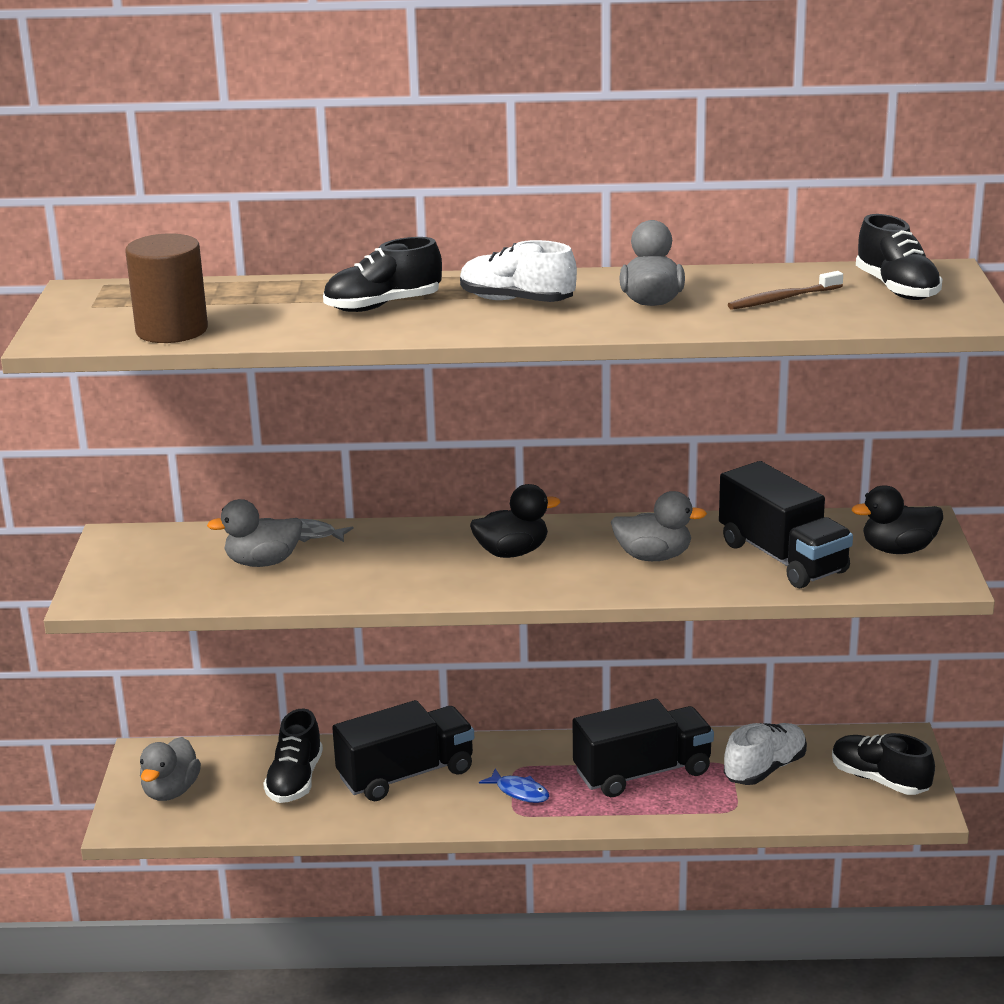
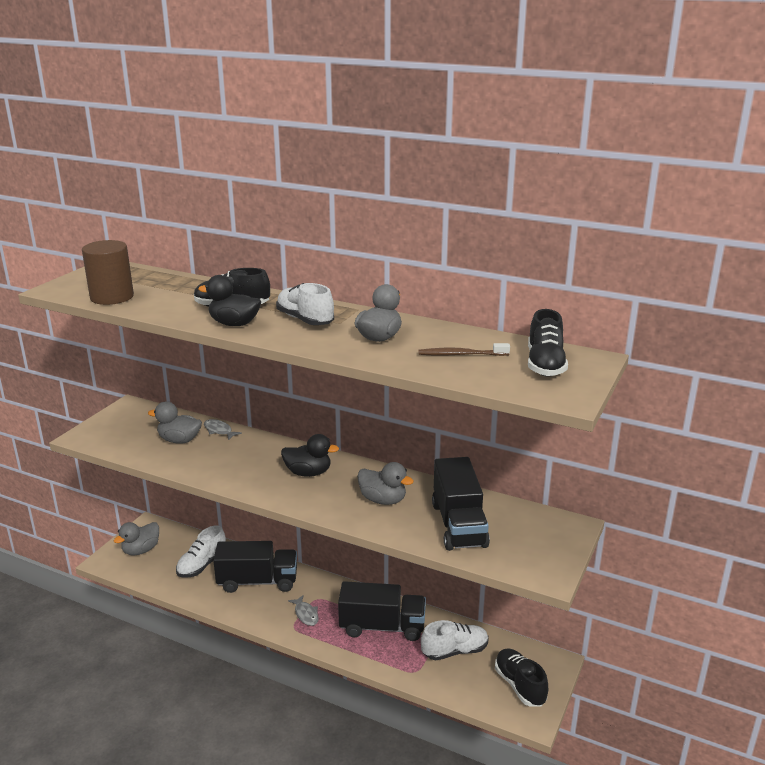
camera: 25 degrees right, 0 degrees up
black shoe [263,708,323,803] -> white shoe [176,525,226,578]
blue fish [479,768,549,803] -> grey fish [288,595,319,626]
black duck [852,485,943,554] -> black duck moved to [198,275,261,326]

